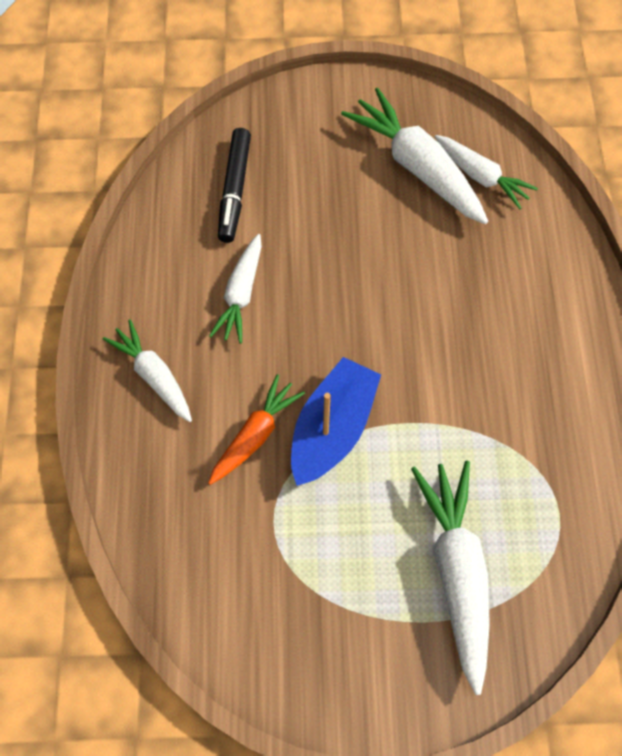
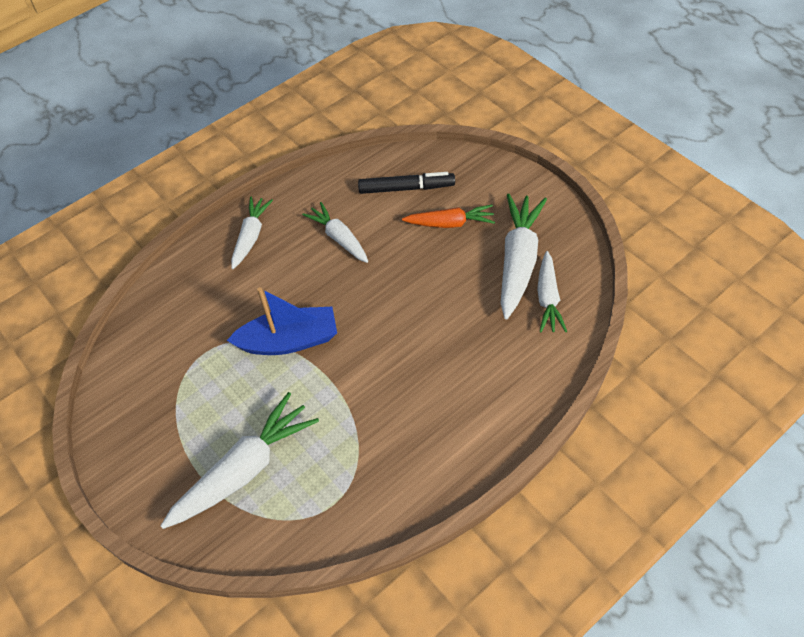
camera: 55 degrees right, 10 degrees down
orange carrot [208,374,305,485] -> orange carrot moved to [402,205,495,228]
white carrot [209,234,262,344] -> white carrot turned 75 degrees clockwise [302,202,368,263]
black marker [218,128,251,243] -> black marker turned 150 degrees counterclockwise [358,172,455,194]

